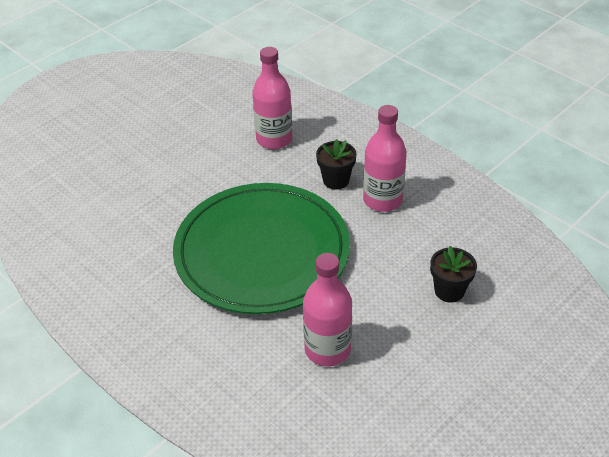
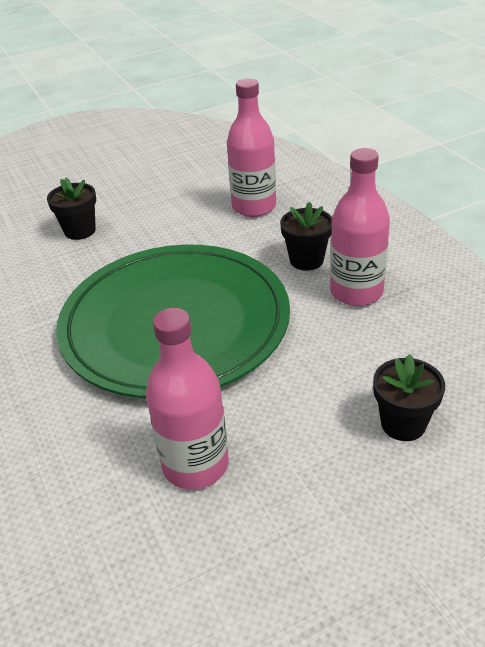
camera: 20 degrees right, 5 degrees down
none -> black flower pot [47,178,96,240]

